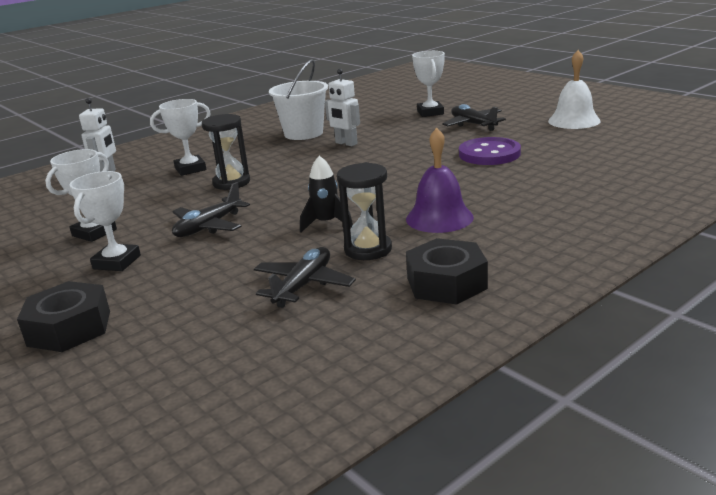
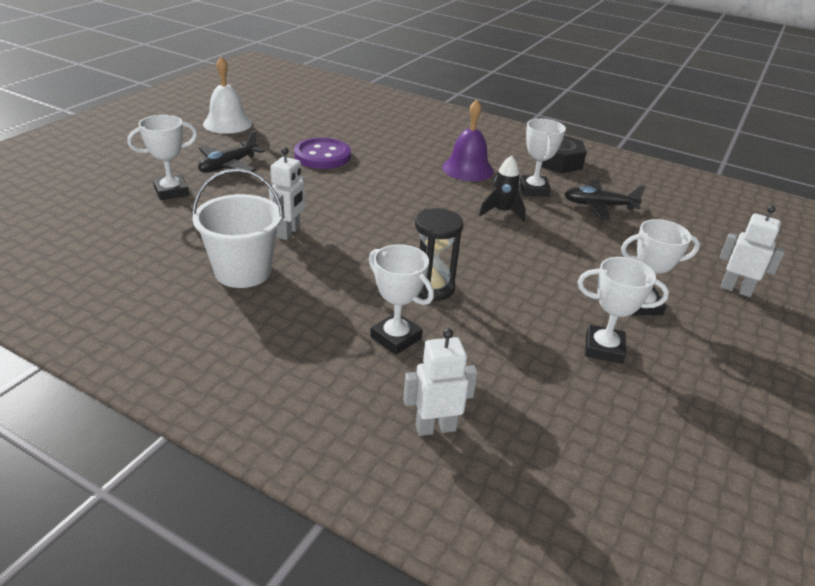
camera: 115 degrees left, 10 degrees up
black nut [17,281,110,352] -> white robot [720,205,785,297]
black plane [172,182,250,237] -> none
black hourglass [337,162,392,260] -> white trophy [520,119,566,197]

